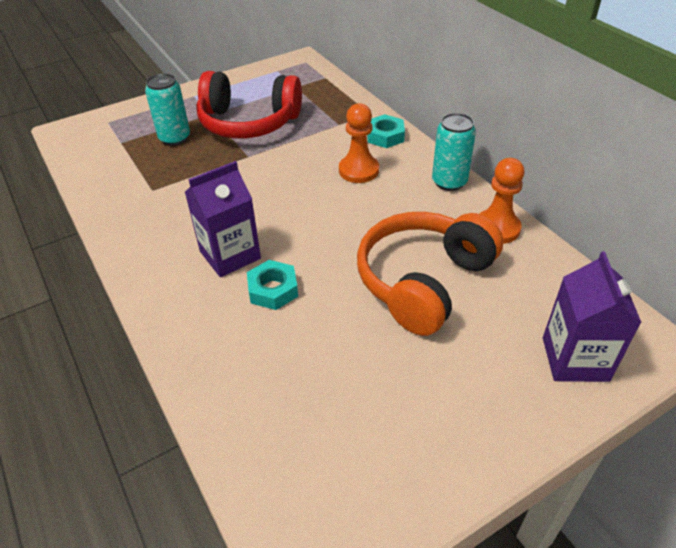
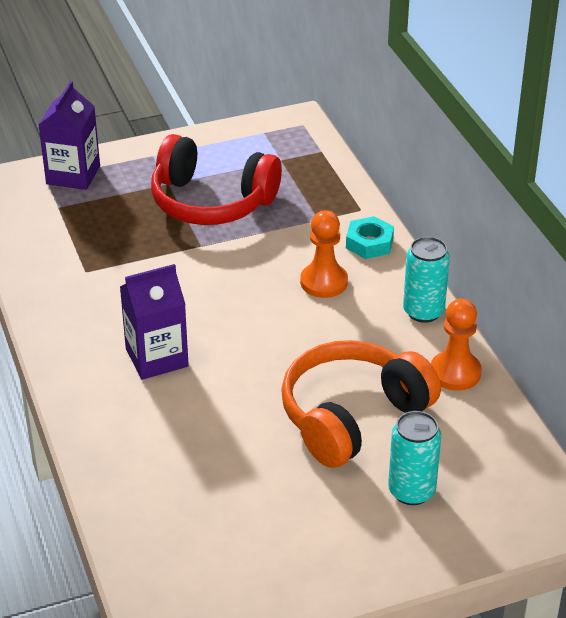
camera: 10 degrees right, 5 degrees down
turquoise can [145,73,190,146] -> turquoise can moved to [388,411,441,505]
turquoise nut [247,260,298,310] -> none
purple carton [543,251,642,382] -> purple carton moved to [38,81,100,190]

